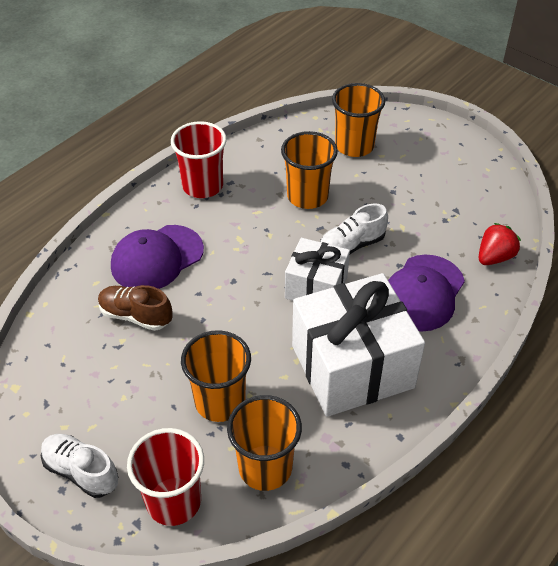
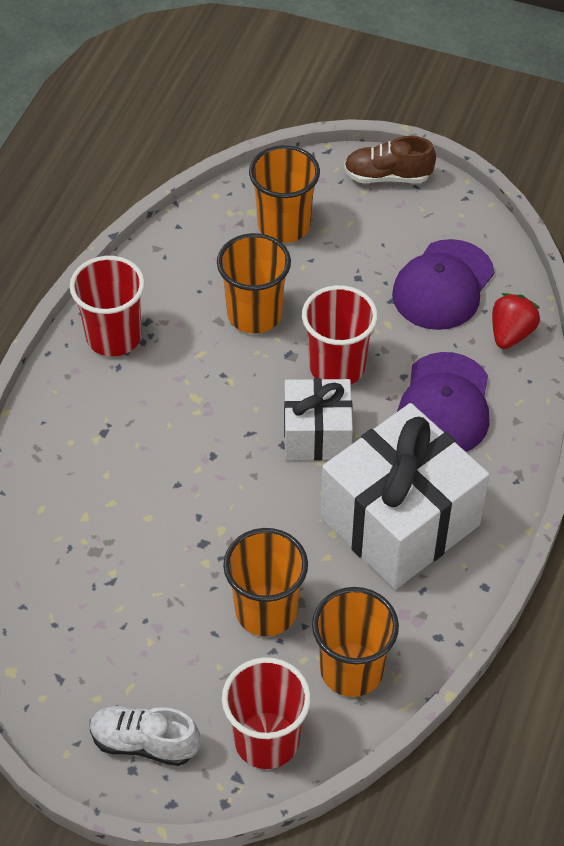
camera: 20 degrees left, 5 degrees up
brown shoe [98,285,173,331] -> brown shoe moved to [344,136,436,183]
purple cap [111,225,204,289] -> purple cap moved to [392,239,494,330]
white shoe [320,204,388,254] -> red cup [302,285,378,384]

